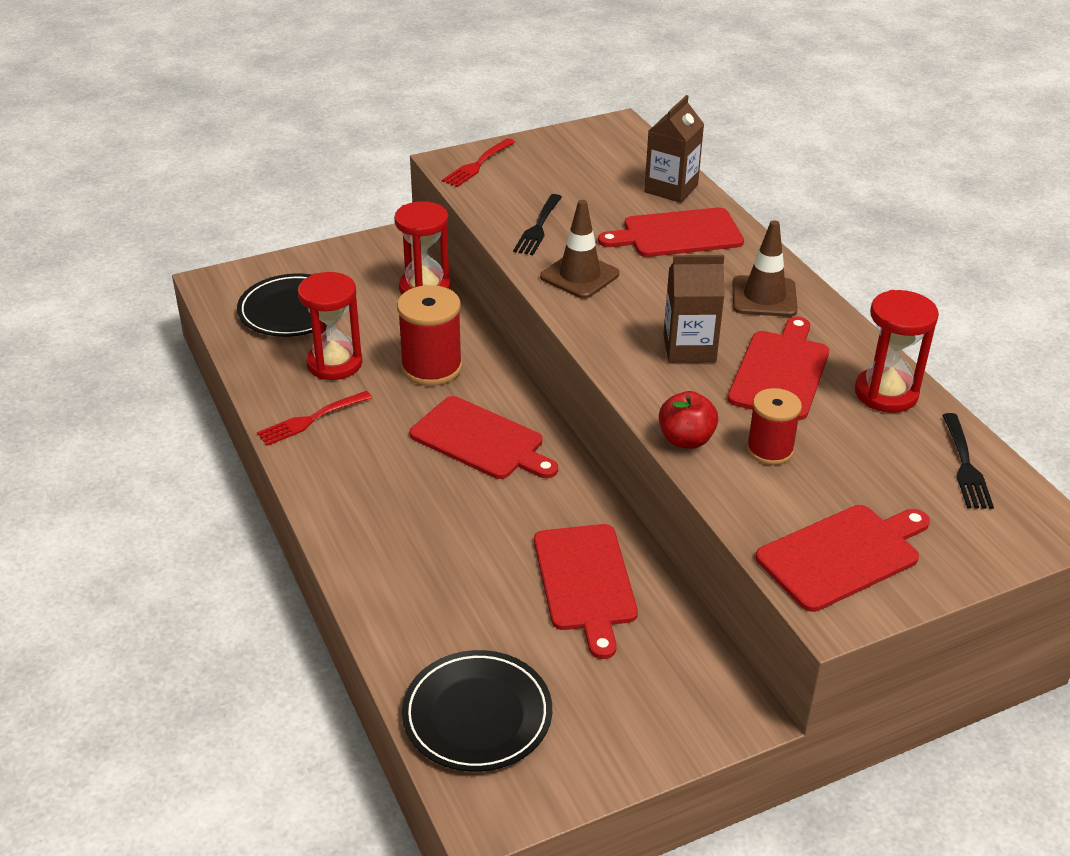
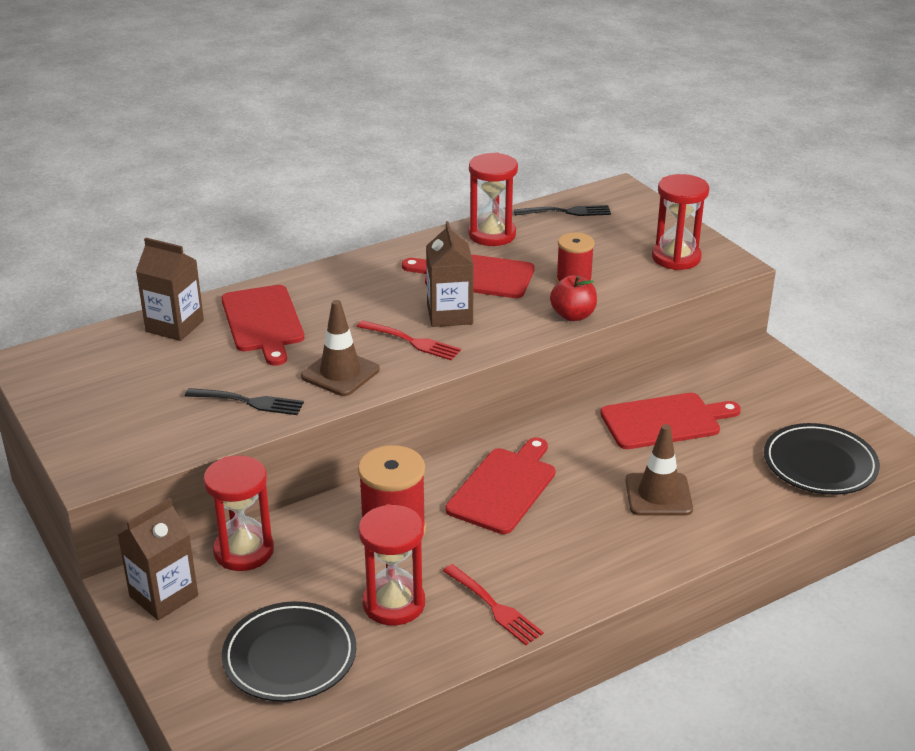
camera: 95 degrees left, 5 degrees down
red fork [442,138,515,187] -> red fork moved to [357,320,461,360]
brown traffic cone [733,220,798,317] -> brown traffic cone moved to [625,424,693,516]
red cutting board [755,505,930,612] -> red hourglass [652,174,709,270]
none -> brown carton [118,498,198,620]

